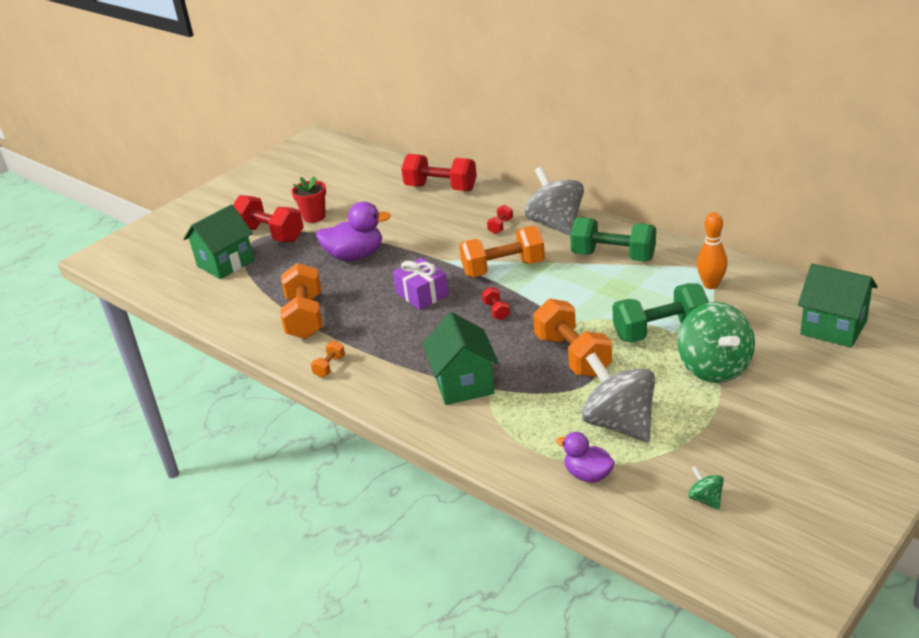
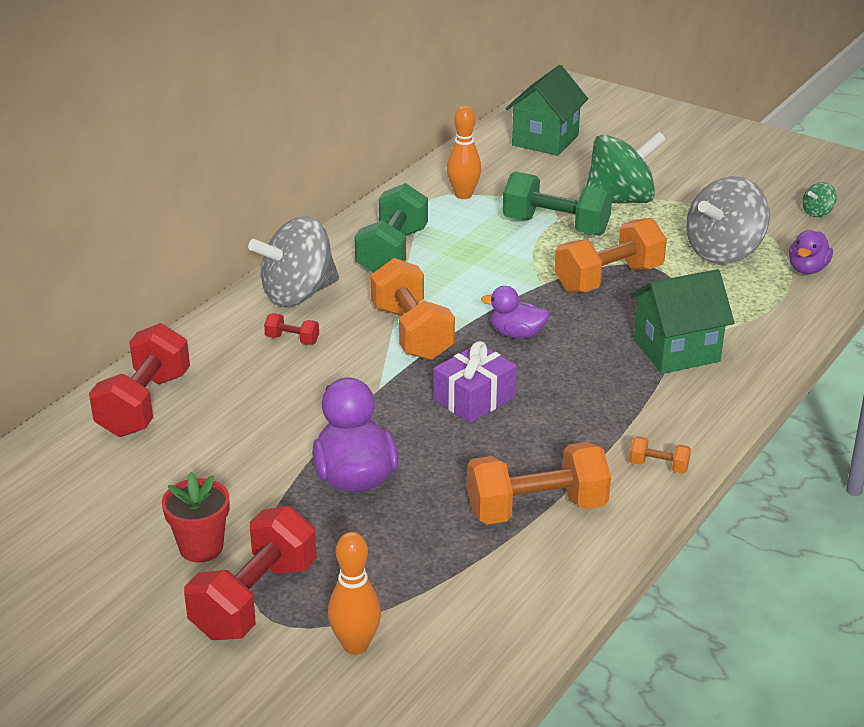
camera: 100 degrees left, 0 degrees up
green house [184,204,254,279] -> orange bowling pin [328,532,381,655]
red dumbbell [482,287,510,320] -> purple duck [481,286,549,339]
green dumbbell [613,283,709,343] -> green dumbbell turned 45 degrees counterclockwise [502,171,612,236]

